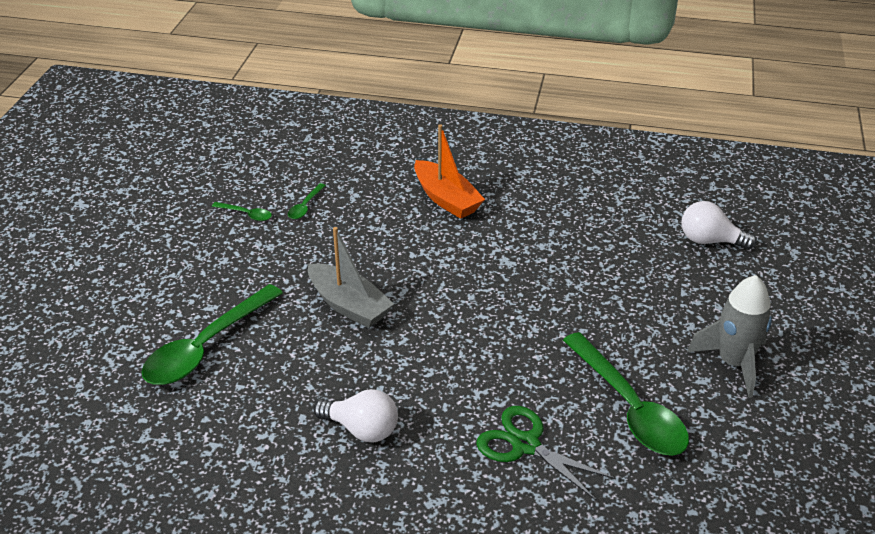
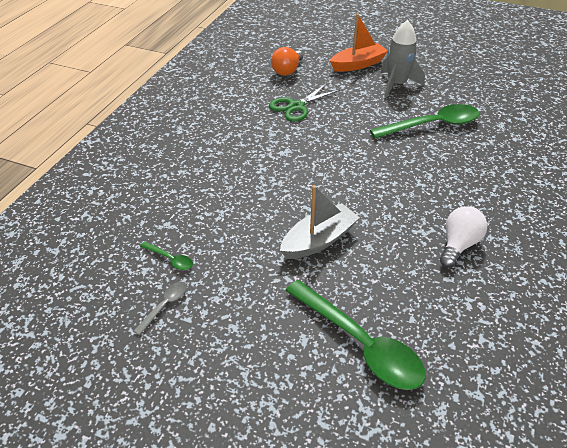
camera: 80 degrees left, 5 degrees up
green spoon [212,202,272,221] -> grey spoon [134,282,186,335]
orange boat [414,124,485,219] -> orange boat moved to [330,13,387,72]
green scissors [476,406,616,501] -> green scissors moved to [269,83,340,122]
white light bulb [682,201,756,250] -> orange light bulb [271,47,303,76]

